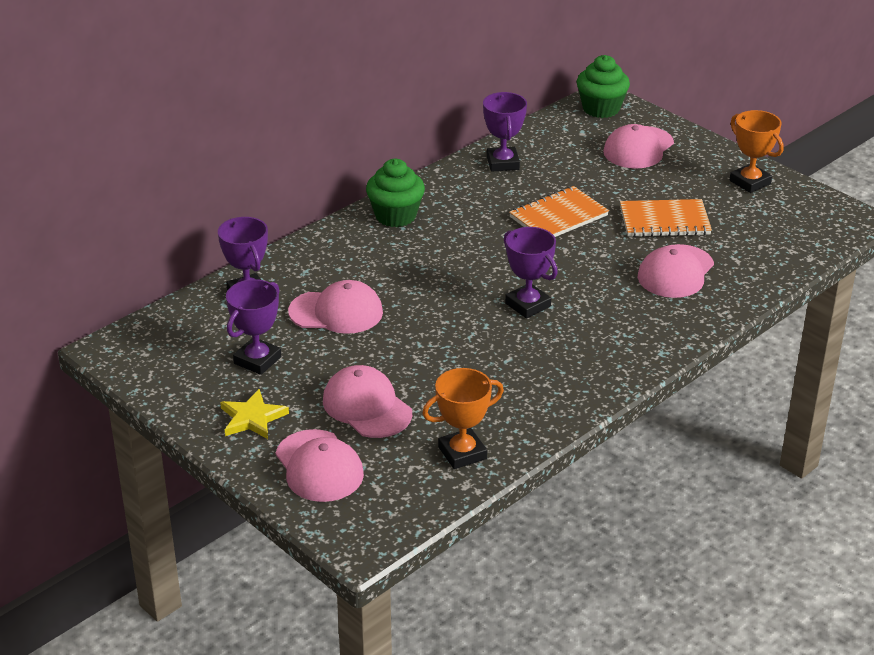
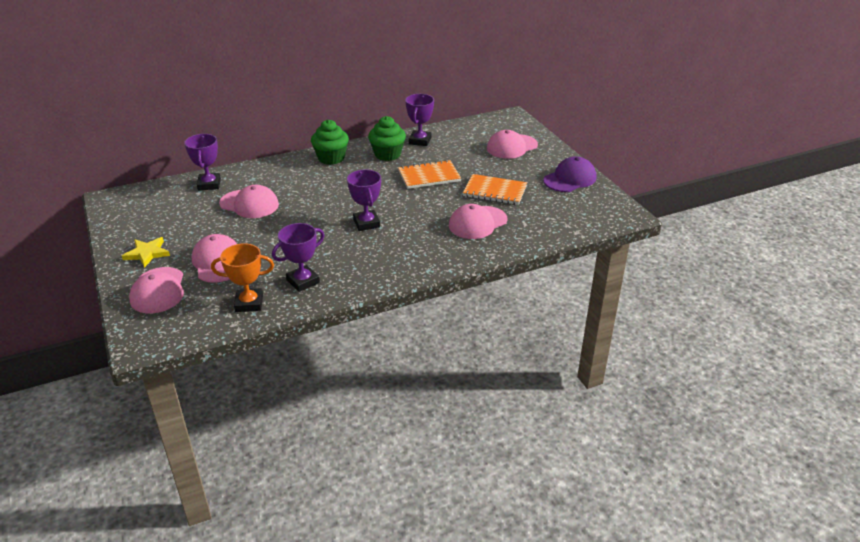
camera: 20 degrees right, 0 degrees up
purple trophy [226,279,281,375] -> purple trophy moved to [272,223,324,292]
green cupcake [577,55,630,118] -> green cupcake moved to [368,116,406,161]
orange trophy [730,110,784,193] -> purple cap [543,156,596,192]

